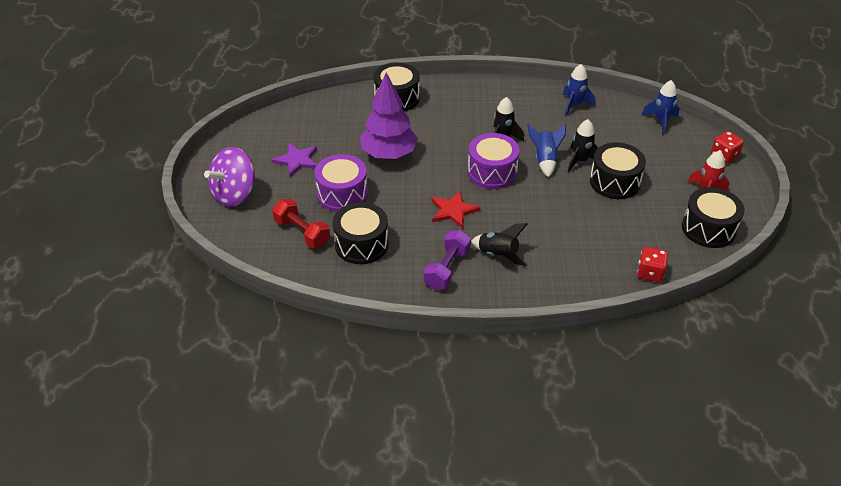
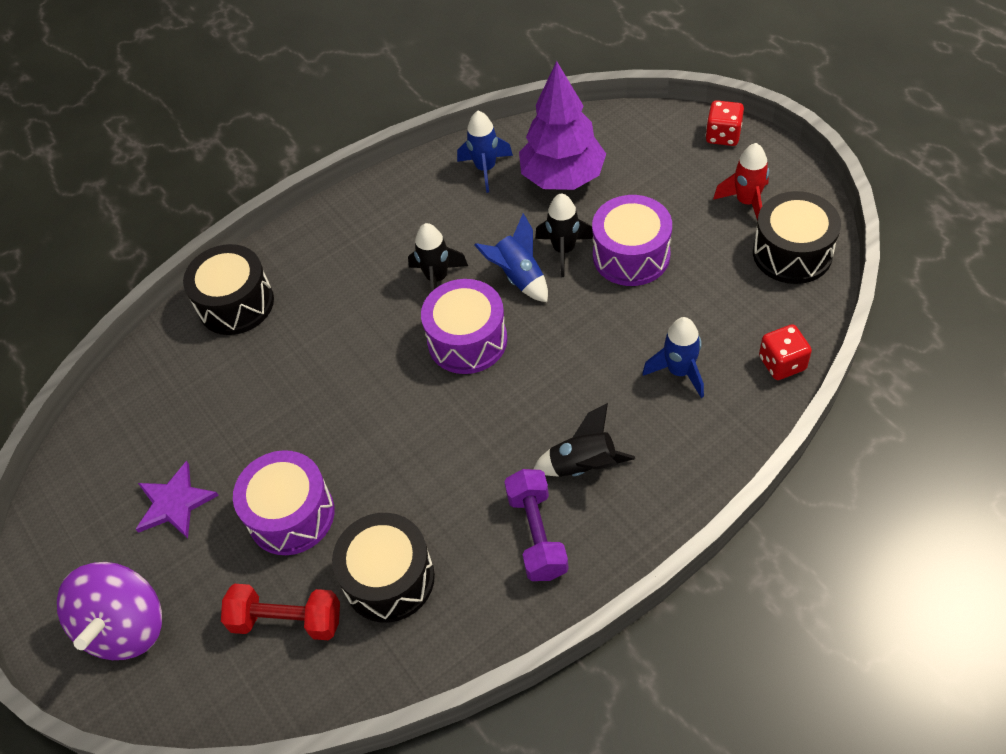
camera: 30 degrees left, 10 degrees up
purple tree [360,73,418,159] -> purple tree moved to [519,61,606,190]
red star [431,190,480,228] -> none
black drum [590,142,646,199] -> purple drum [592,195,672,286]
blue rocket [642,80,680,135] -> blue rocket moved to [642,317,704,398]

